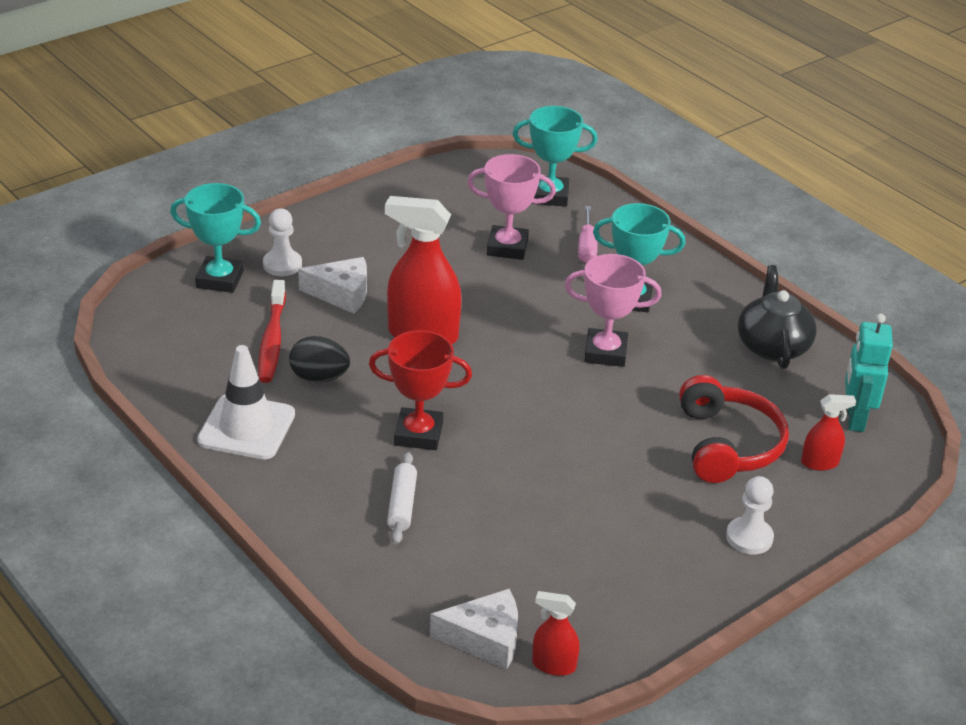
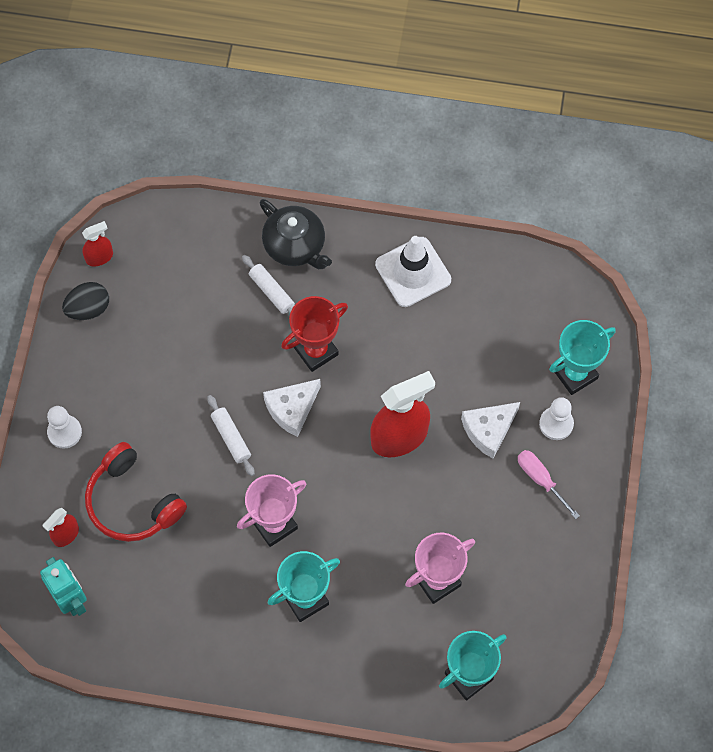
camera: 140 degrees right, 30 degrees up
red toothbrush [258,280,286,383] -> none
black egg [289,336,350,382] -> black egg moved to [62,282,109,320]
white cheese [430,589,518,670] -> white cheese moved to [263,379,321,437]
pink screwdriver [578,206,598,263] -> pink screwdriver moved to [518,450,580,519]
black teapot [738,265,817,369] -> black teapot moved to [260,199,332,269]
none -> white rolling pin [207,395,255,476]

